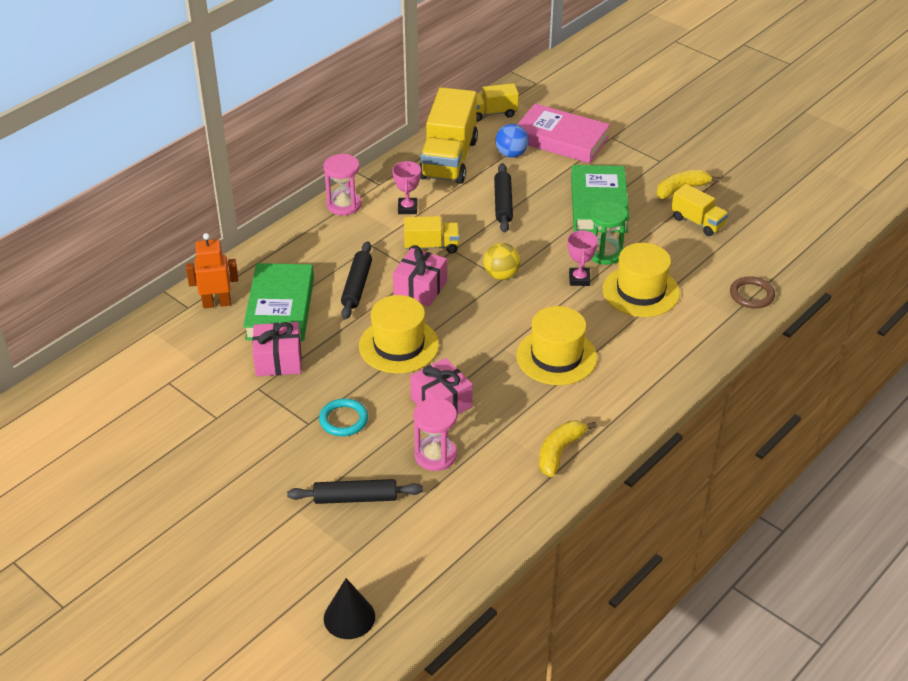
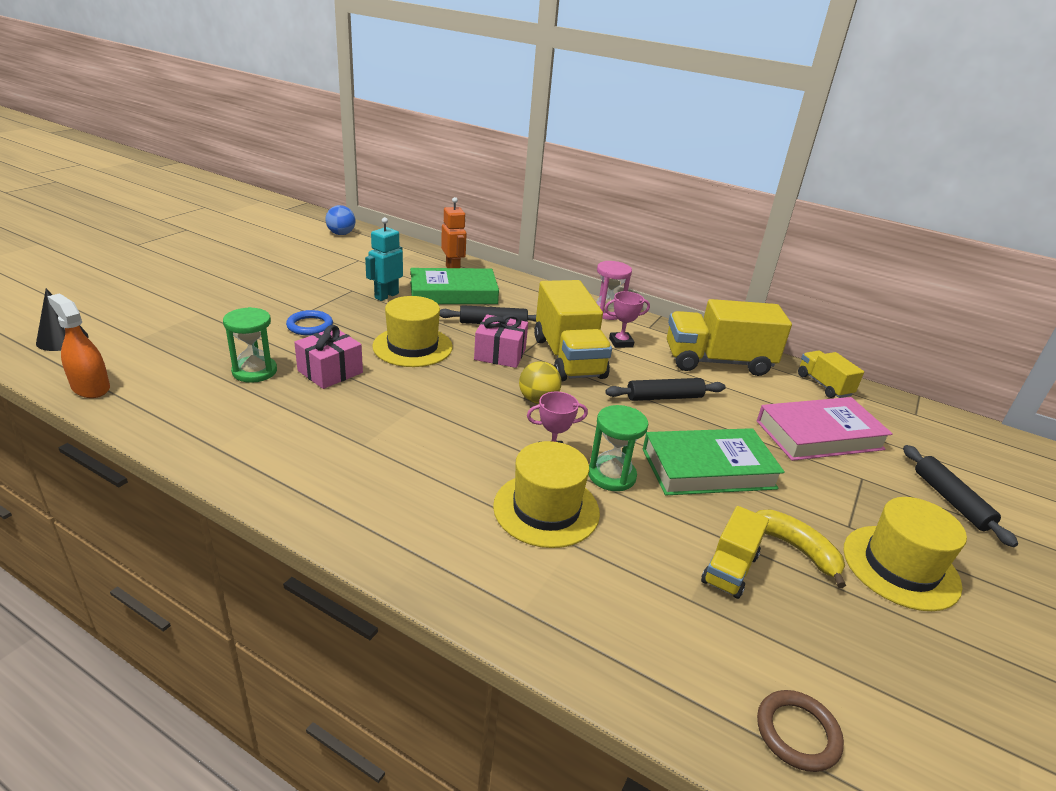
camera: 75 degrees right, 10 degrees down
pink gift [252,322,302,376] -> turquoise robot [365,217,403,301]
black rolling pin [287,479,423,504] -> black rolling pin moved to [903,445,1018,547]
turquoise ring [319,398,368,436] -> blue ring [286,310,333,336]
yellow truck [404,216,460,253] -> yellow truck [534,280,612,381], size x1.89
pink hourglass [413,398,457,471] -> green hourglass [223,307,277,383]
blue ball [495,124,529,158] -> blue ball moved to [326,205,355,235]
yellow hat [516,306,597,385] -> yellow hat moved to [844,497,967,611]
pink book [517,104,610,163] -> pink book turned 60 degrees clockwise [757,397,893,461]
yellow banana [539,421,597,477] -> none
brown ring [730,276,775,309] -> brown ring moved to [757,690,844,772]
none -> orange spray bottle [47,294,110,398]

